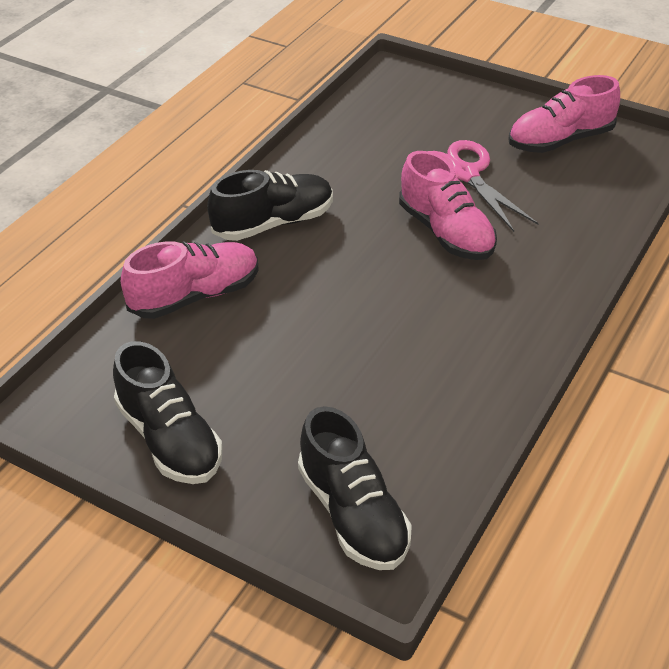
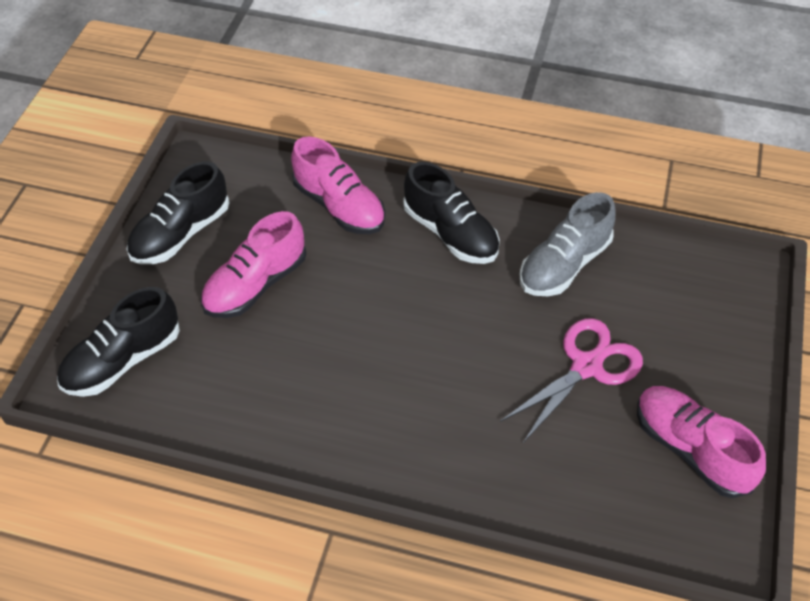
camera: 75 degrees right, 10 degrees up
pink shoe [399,151,497,260] -> pink shoe moved to [200,211,306,318]
none -> grey shoe [520,192,616,296]

